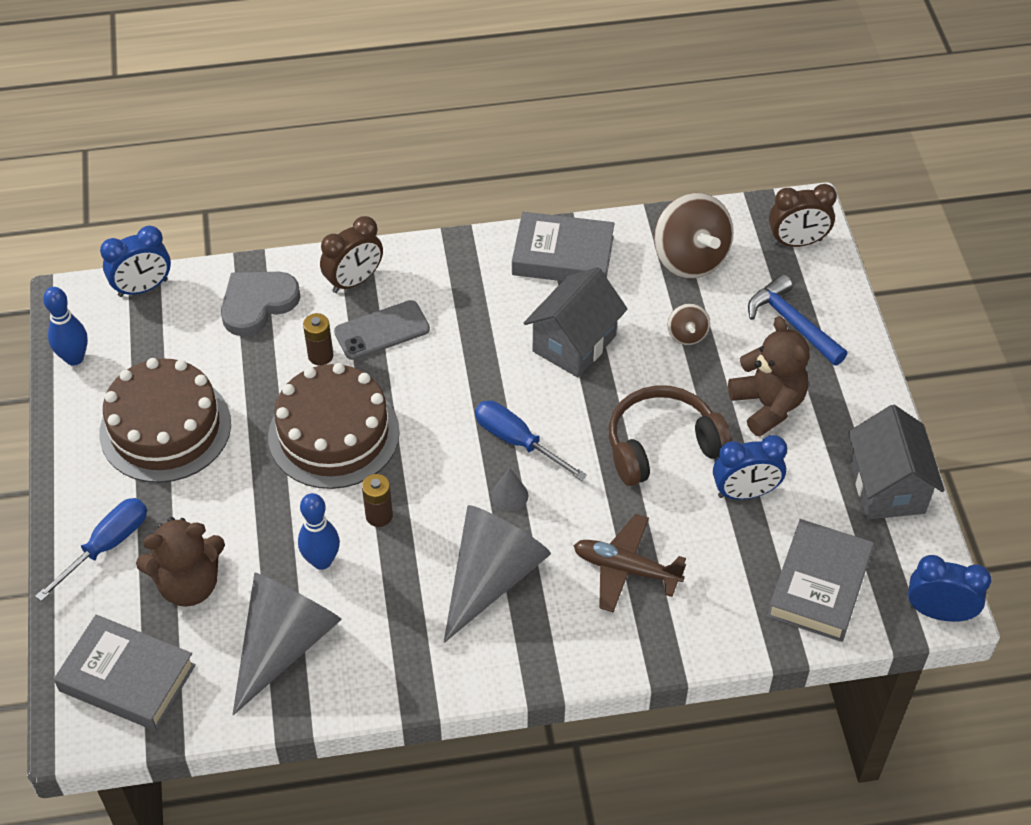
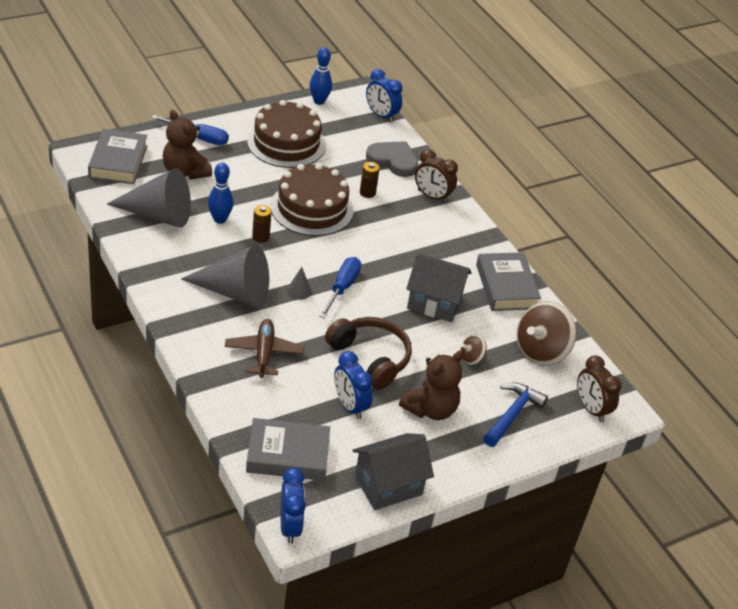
camera: 65 degrees right, 10 degrees down
grey phone [334,300,430,360] -> none

